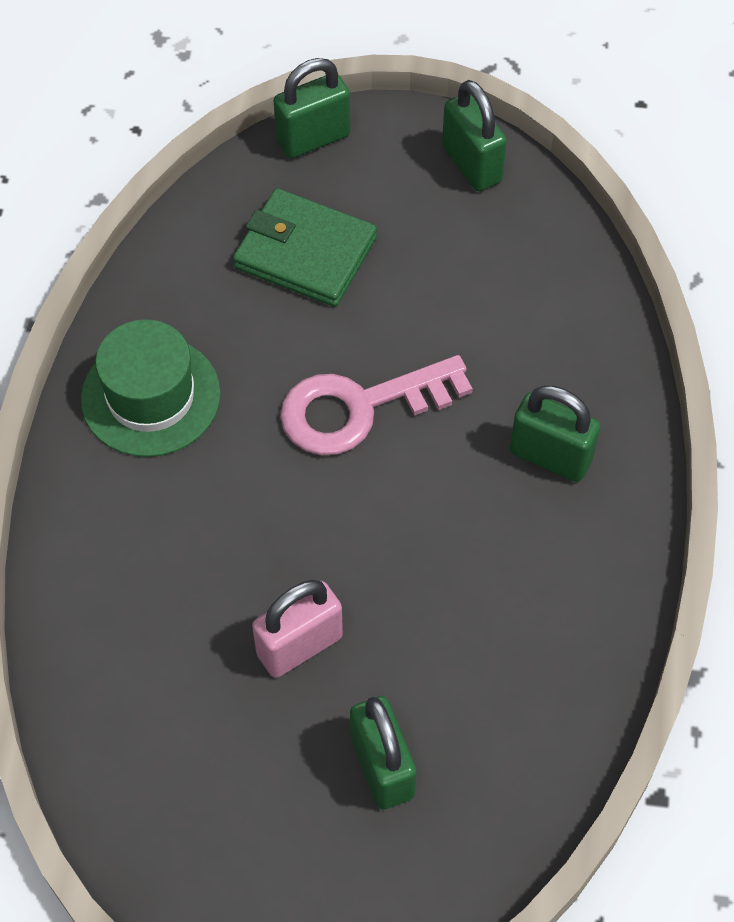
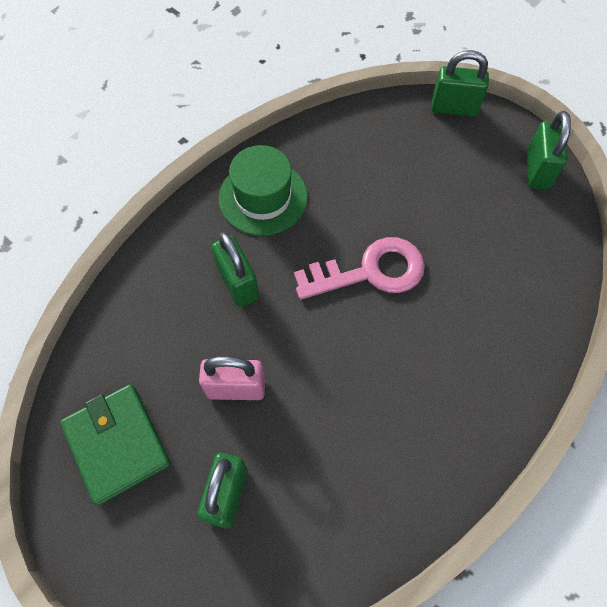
camera: 35 degrees right, 5 degrees up
green wallet [233,188,377,307] -> green wallet moved to [60,384,171,505]
pink key [280,355,473,455] -> pink key turned 150 degrees clockwise [294,237,425,300]
green padlock [510,385,600,482] -> green padlock moved to [212,232,259,307]

